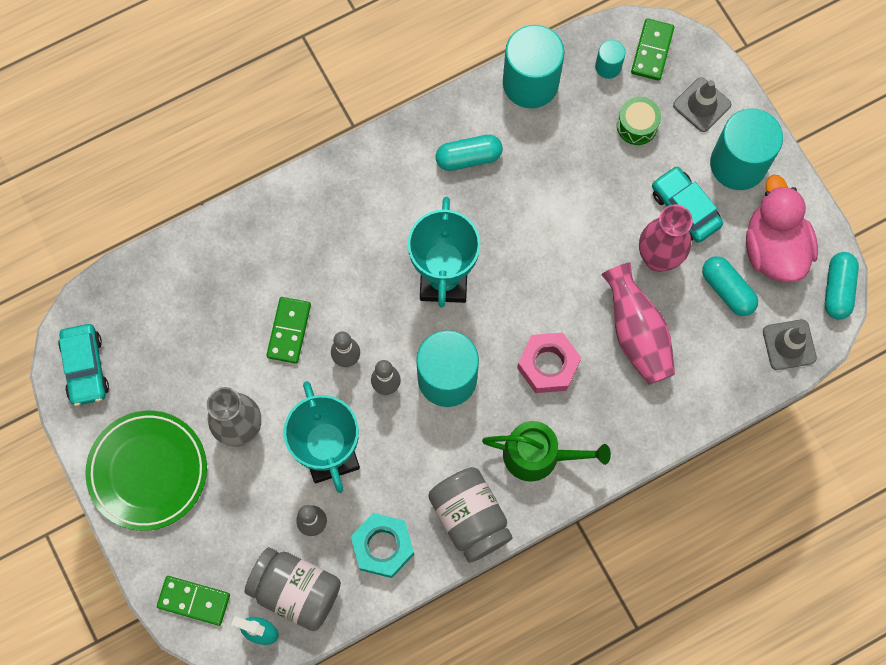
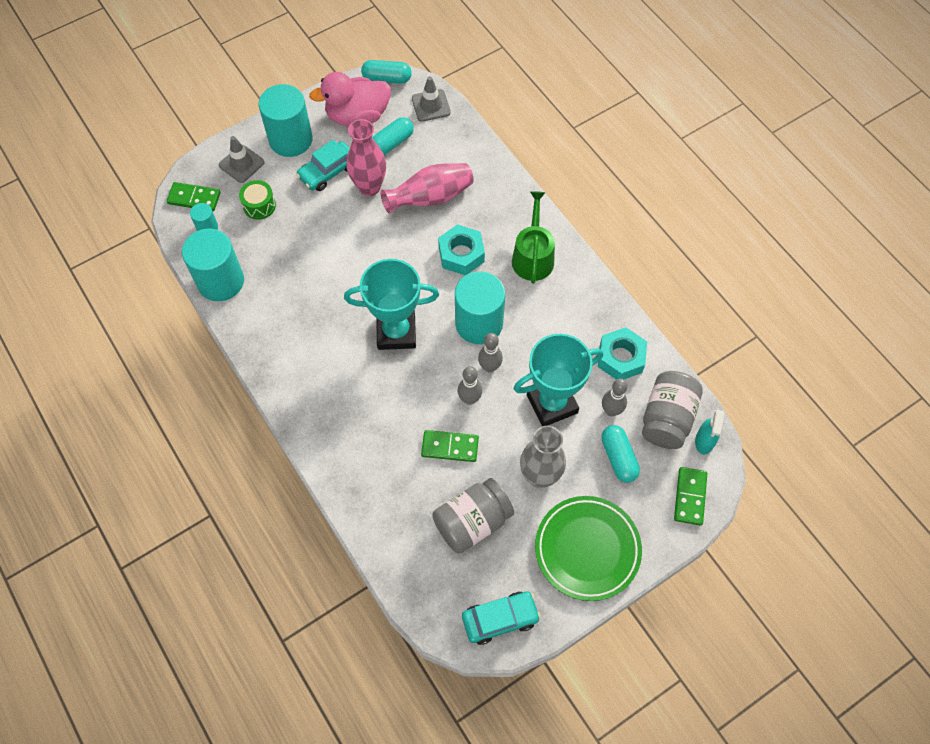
camera: 95 degrees left, 10 degrees down
grey jar [428,467,513,563] -> grey jar moved to [432,478,514,554]
turquoise capsule [436,135,503,171] -> turquoise capsule moved to [601,425,640,483]
pink nut [517,332,581,393] -> turquoise nut [438,224,485,276]

